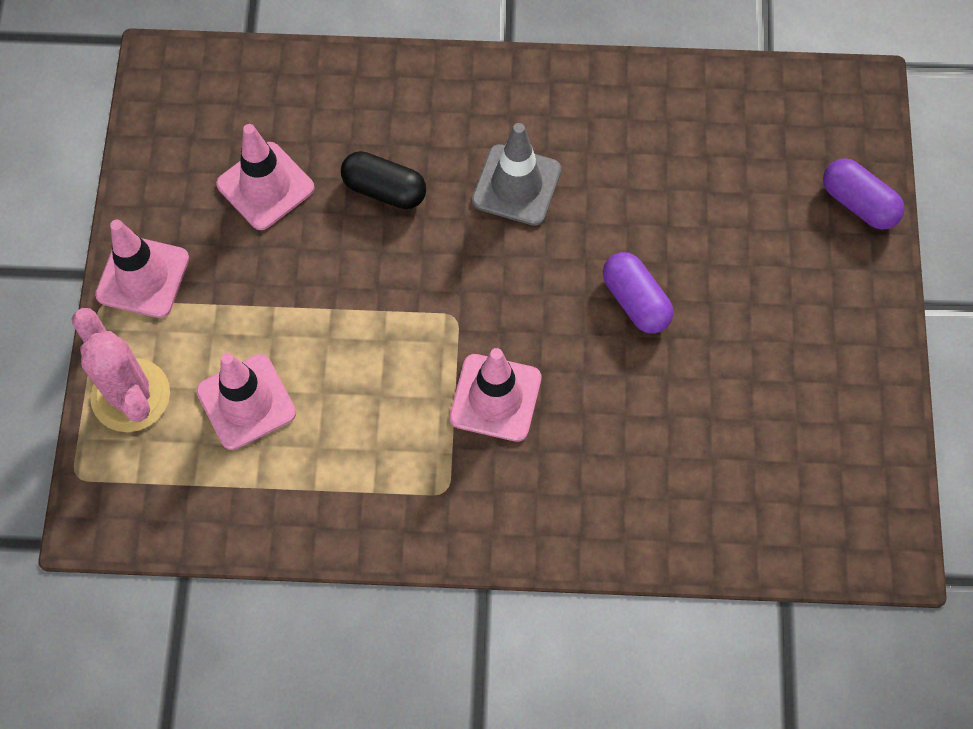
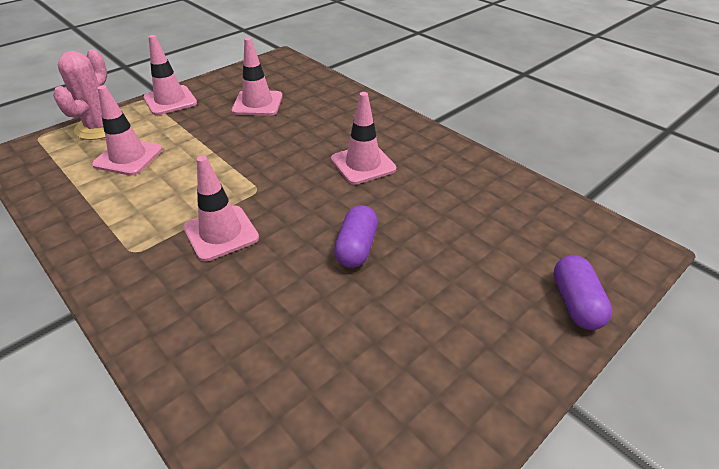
camera: 45 degrees right, 25 degrees down
black capsule [341,151,426,209] -> none
grey traffic cone [472,123,561,226] -> pink traffic cone [331,92,396,185]

